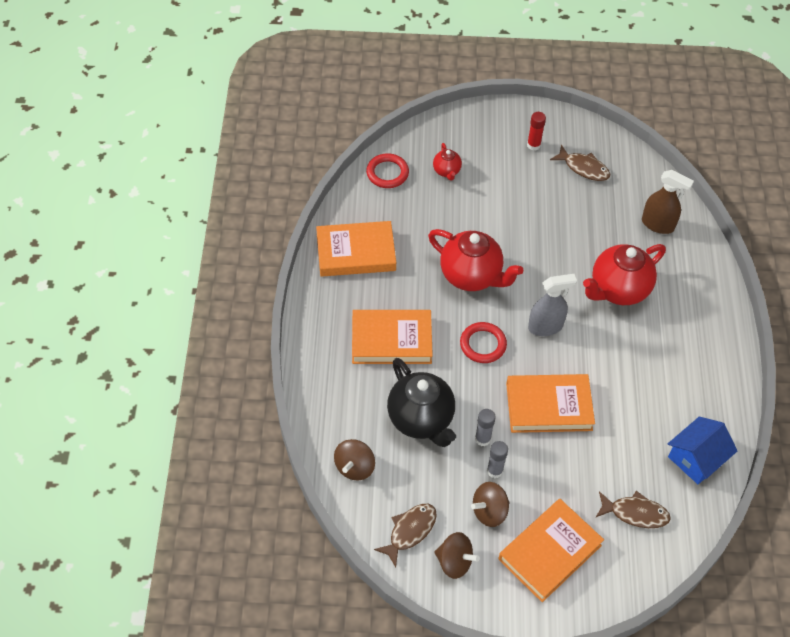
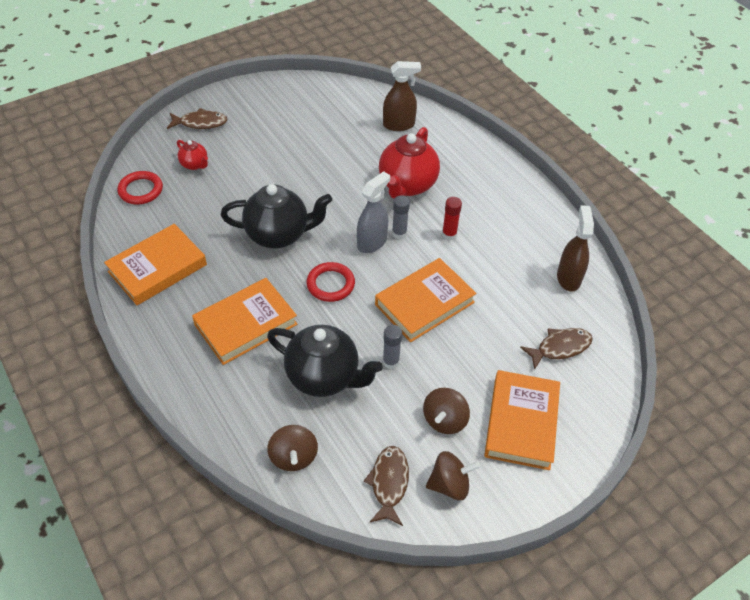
camera: 35 degrees left, 5 degrees down
red teapot [428,229,523,291] -> black teapot [221,184,332,248]
grey glue stick [487,441,508,478] -> grey glue stick moved to [392,195,410,239]
red glue stick [527,112,546,151] -> red glue stick moved to [442,197,462,240]
brown fish [550,144,611,181] -> brown fish moved to [167,108,228,129]
blue house [668,417,737,484] -> brown spray bottle [557,205,594,292]

